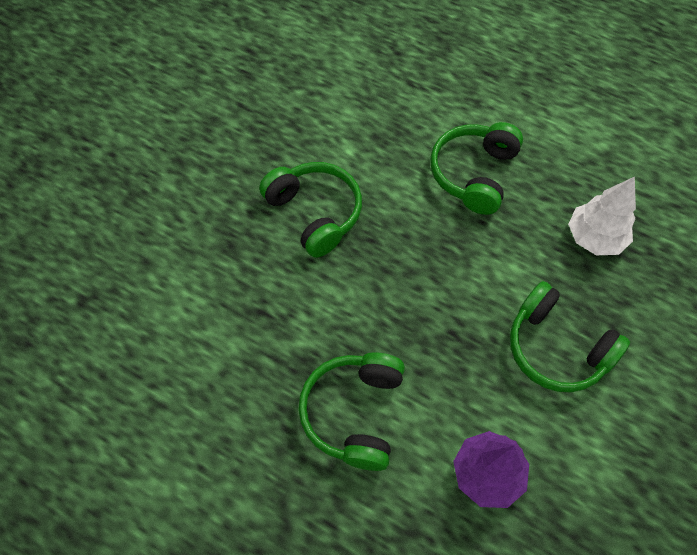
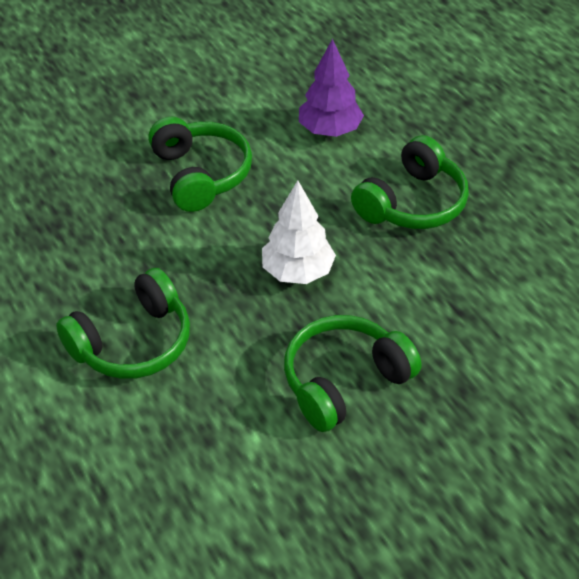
camera: 150 degrees left, 15 degrees down
green headphones [259,162,362,258] -> green headphones turned 60 degrees clockwise [284,315,421,432]
white tree [568,177,636,255] -> white tree moved to [262,180,336,284]

